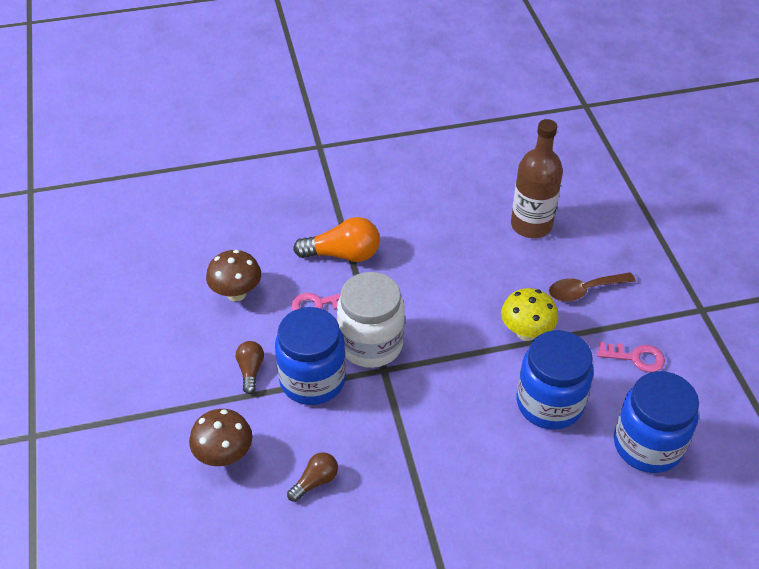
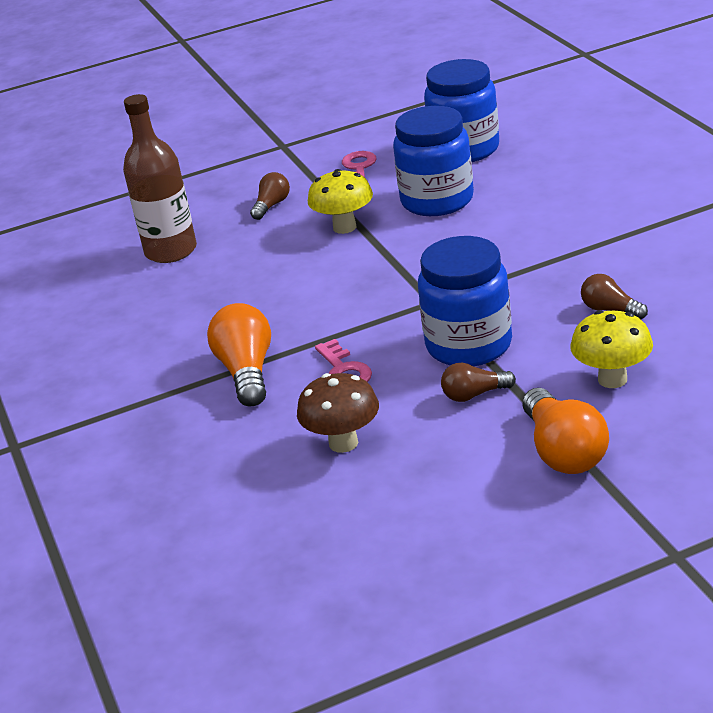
camera: 95 degrees left, 15 degrees down
brown mushroom [189,409,252,466] -> yellow mushroom [570,310,653,388]
white jar [337,272,405,368] -> none
brown spoon [549,272,636,302] -> brown light bulb [250,172,290,220]
none -> orange light bulb [523,388,609,474]

